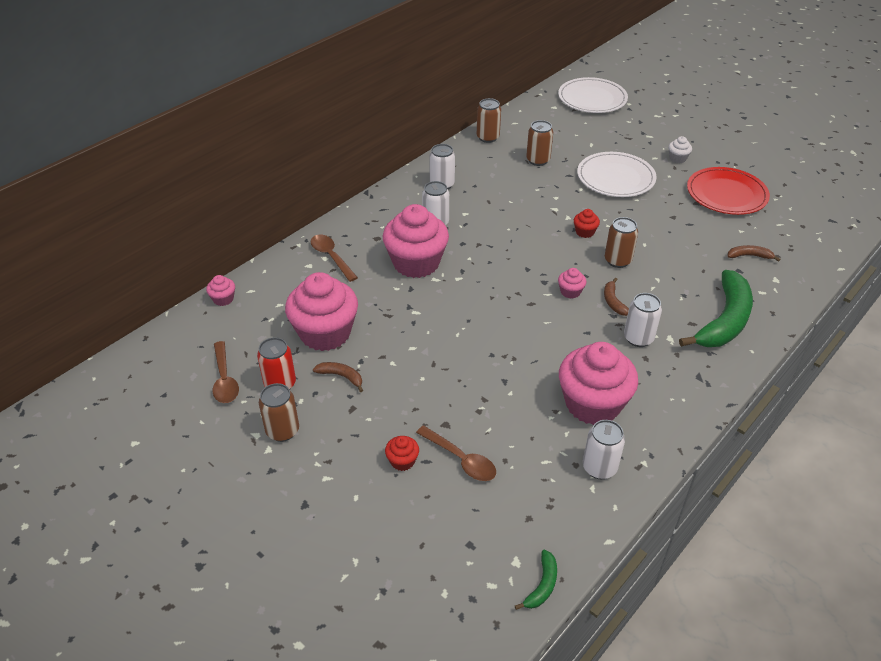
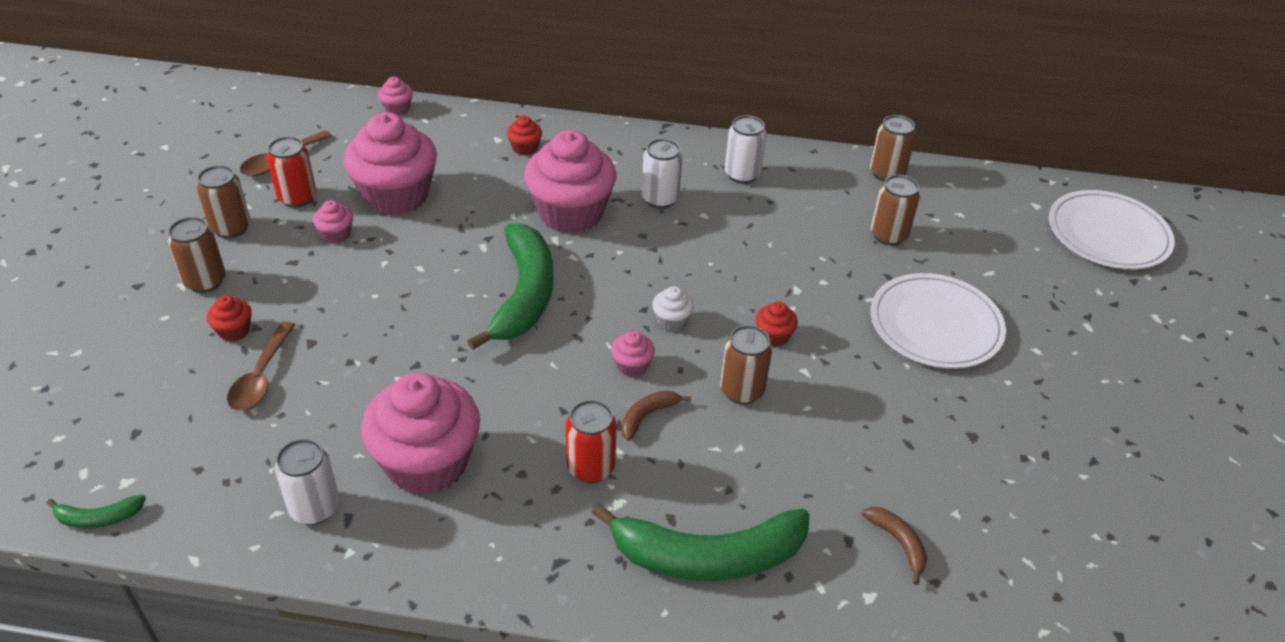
camera: 55 degrees right, 0 degrees up
brown spoon [311,235,358,282] -> red cupcake [507,116,542,155]
brown banana [313,362,363,392] -> pink cupcake [313,200,353,243]
white can [624,293,662,347] -> red can [566,400,617,483]
white cupcake [668,136,692,163] -> white cupcake moved to [652,286,694,331]
red plate [687,167,770,215] -> none
none -> brown can [168,217,226,293]
none -> green banana [467,223,553,350]

